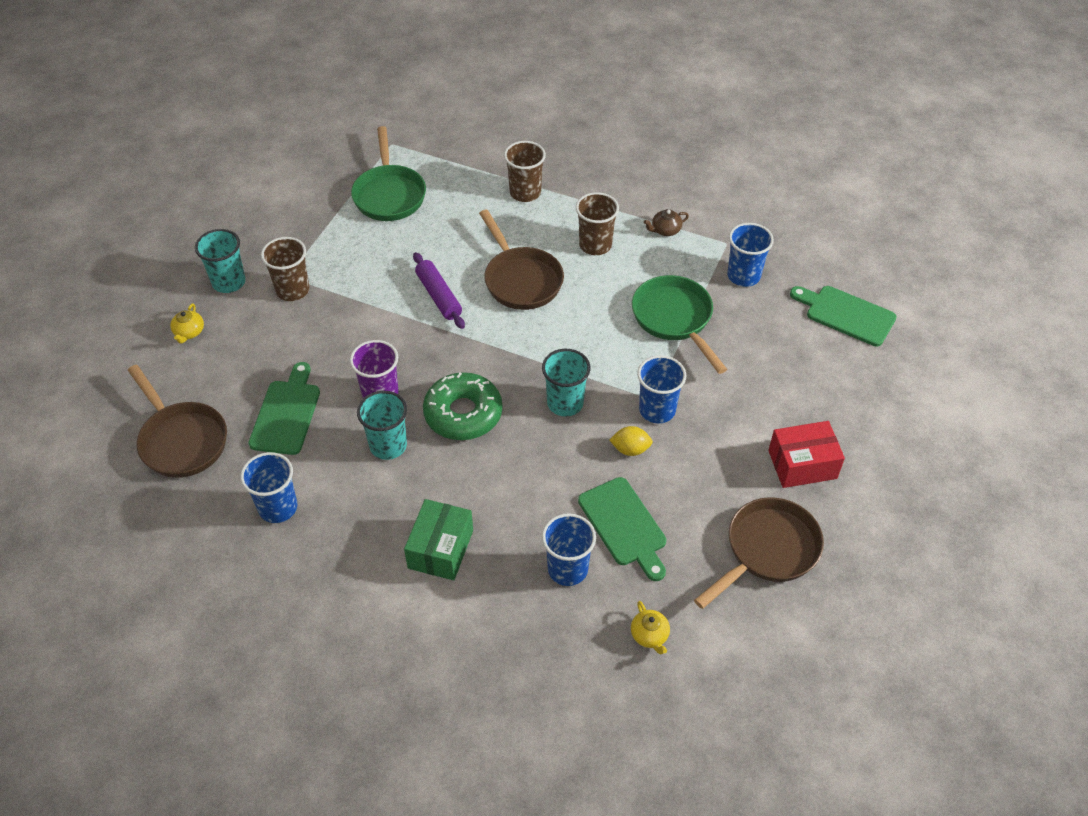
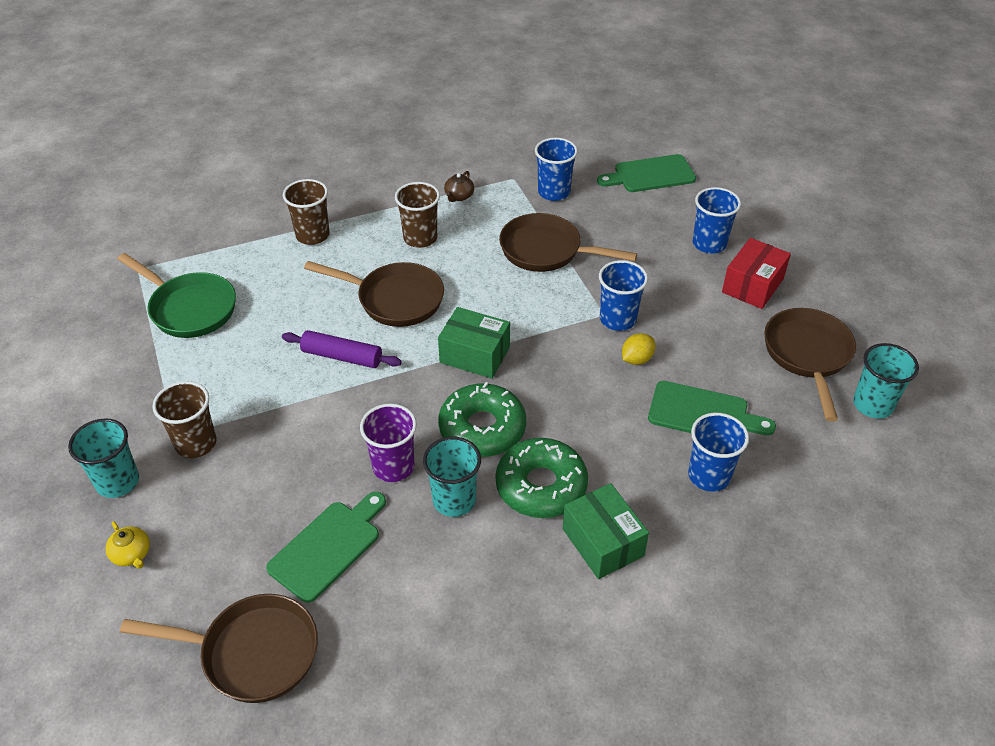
camera: 45 degrees left, 5 degrees down
blue cup [240,452,297,523] -> blue cup moved to [693,187,741,254]
green cutting board [248,362,320,455] -> green cutting board turned 75 degrees clockwise [266,492,386,603]
turquoise cup [542,349,591,416] -> turquoise cup moved to [853,343,919,419]
yellow teapot [631,601,670,654] -> none
green pan [632,275,727,374] -> brown pan [499,213,637,272]
none -> green box [438,307,510,378]
none -> green donut [496,438,588,518]

